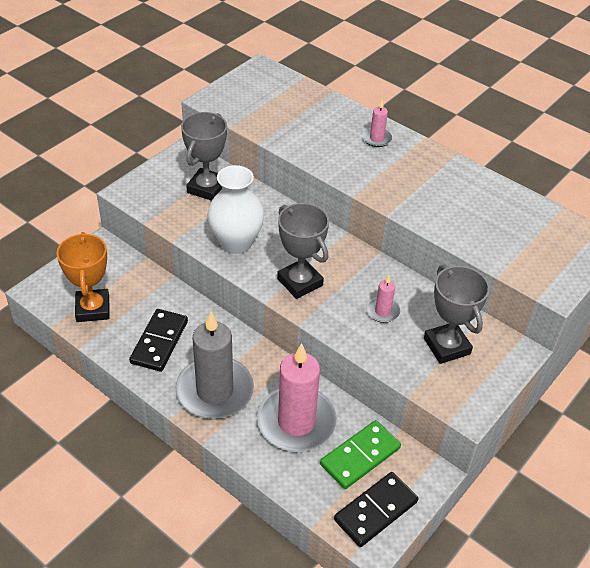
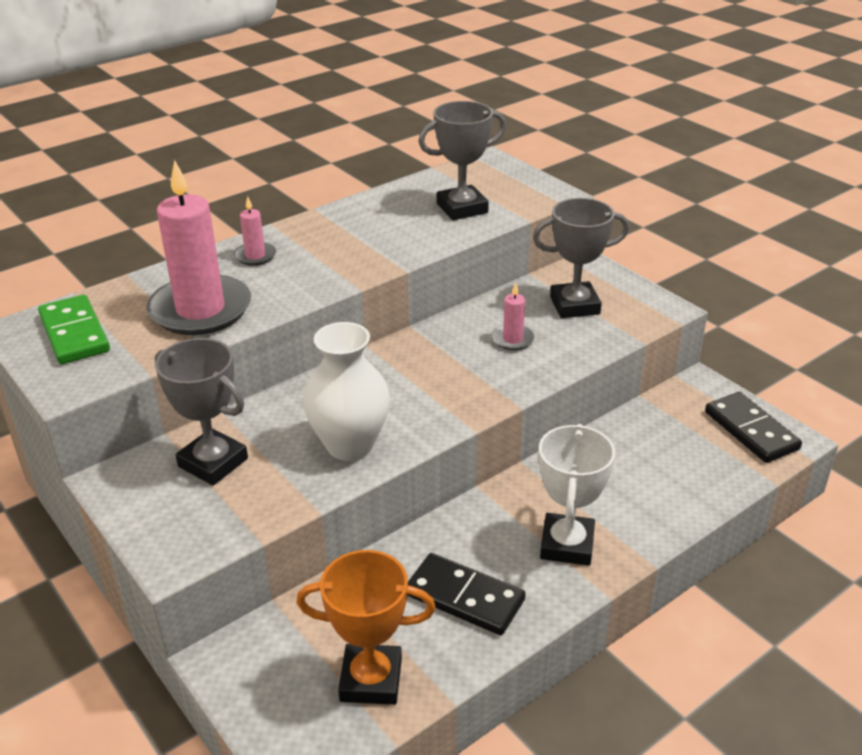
camera: 75 degrees left, 10 degrees down
grey candle [175,311,254,419] -> white trophy [539,424,615,566]
pink candle [257,343,337,452] -> pink candle moved to [146,160,251,335]
grey trophy [277,203,329,299] -> grey trophy moved to [419,101,506,220]
green domino [320,420,401,489] -> green domino moved to [38,295,110,364]

